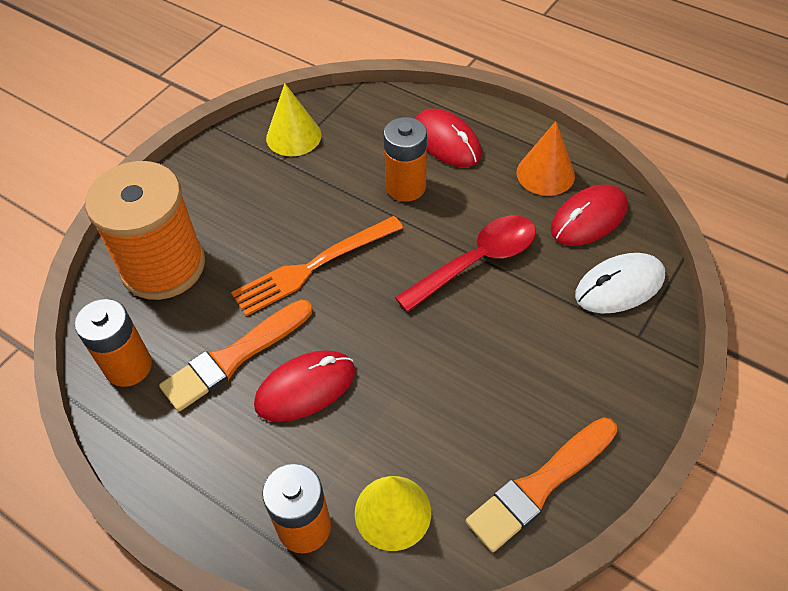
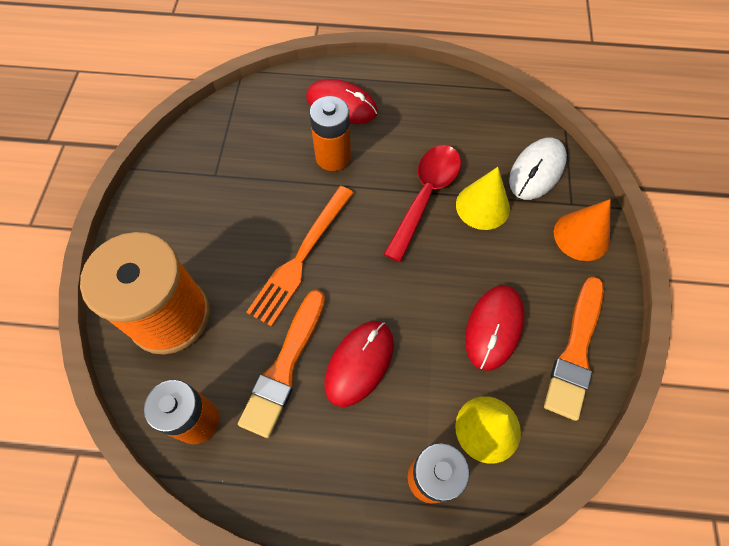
camera: 30 degrees left, 10 degrees up
yellow cone [266,84,322,156] -> yellow cone moved to [456,167,510,230]
orange cone [517,121,575,196] -> orange cone moved to [554,199,611,261]
red mouse [551,184,628,246] -> red mouse moved to [465,285,525,371]

